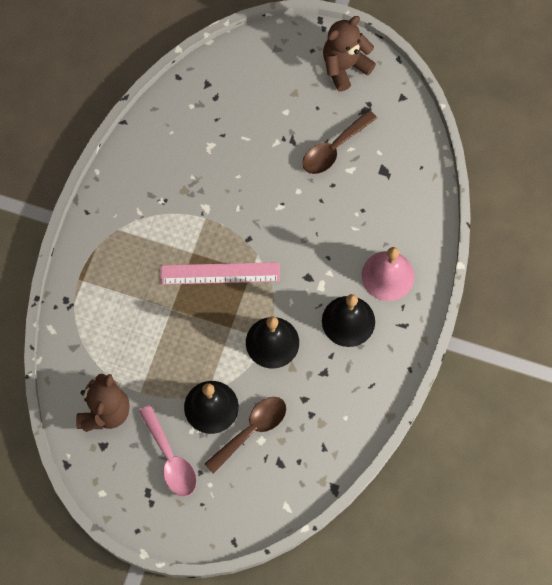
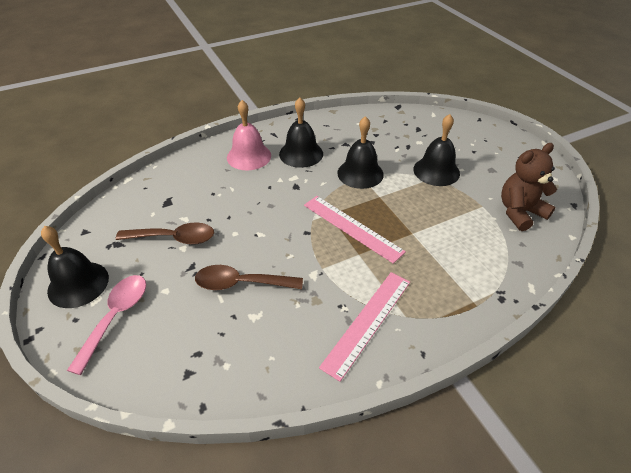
camera: 135 degrees left, 25 degrees down
pink spoon [139,405,197,497] -> pink spoon moved to [67,275,146,375]
brown spoon [204,397,286,474] -> brown spoon moved to [195,265,303,290]
brown teddy bear [323,16,376,91] -> black bell [41,226,109,308]
none -> pink ruler [319,272,410,382]

